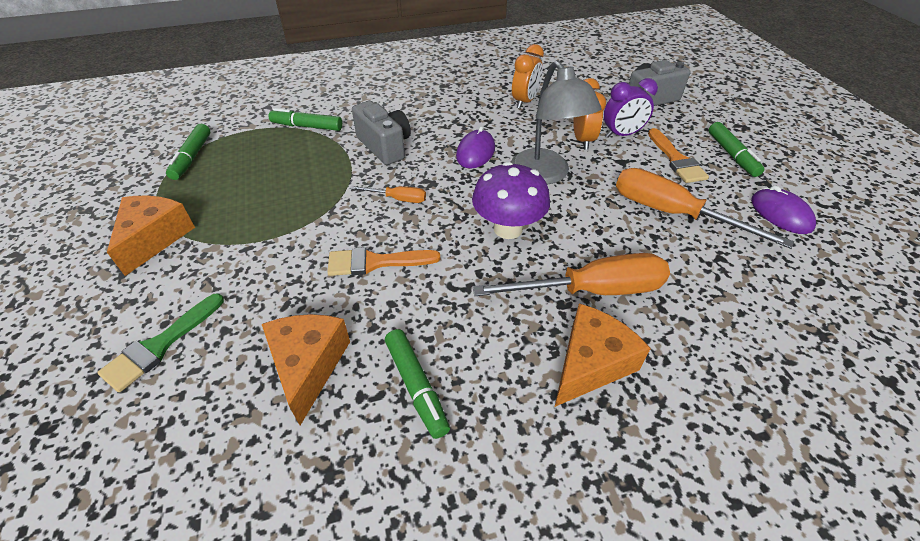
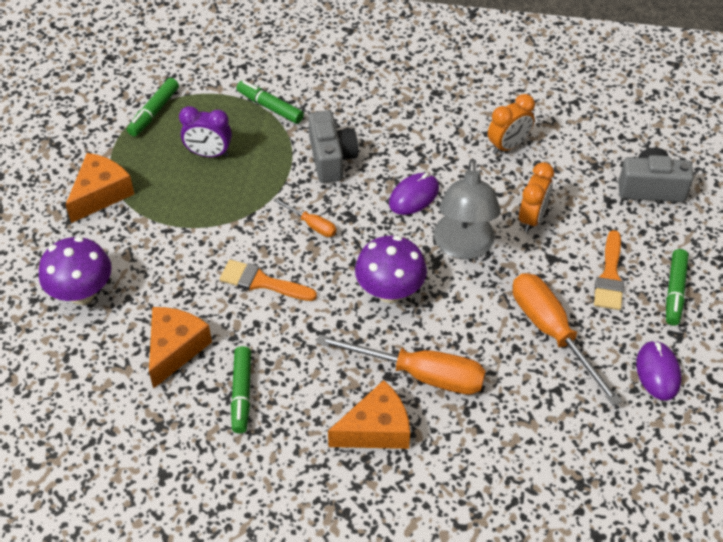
camera: 25 degrees right, 5 degrees up
green brush [97,293,224,392] -> purple mushroom [39,237,112,305]
purple clock [604,78,658,138] -> purple clock moved to [179,106,232,157]

